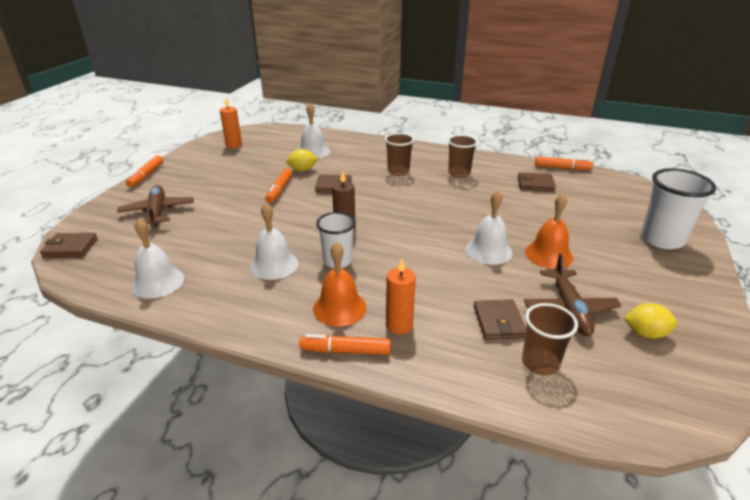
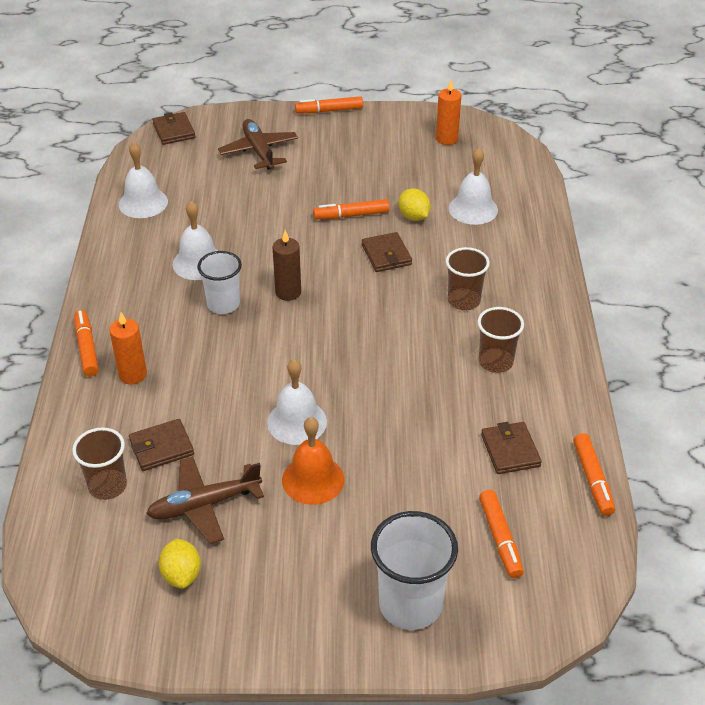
camera: 70 degrees right, 10 degrees up
brown plane [117,185,194,227] -> brown plane turned 75 degrees counterclockwise [218,119,298,170]
orange bell [313,242,367,327] -> none
none -> orange marker [479,490,524,578]

